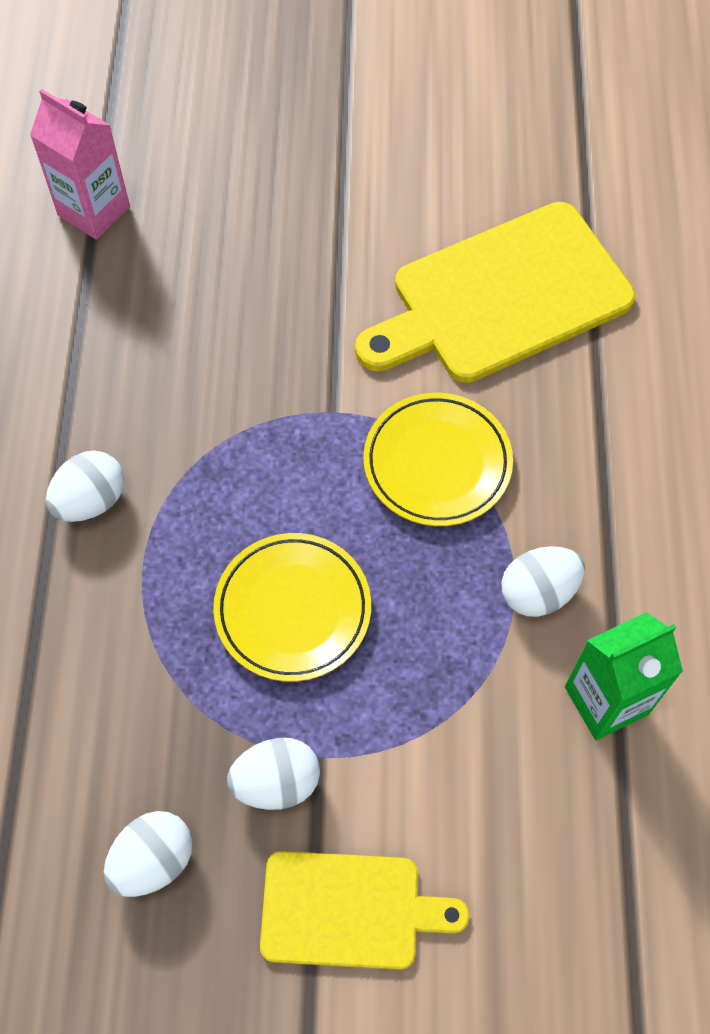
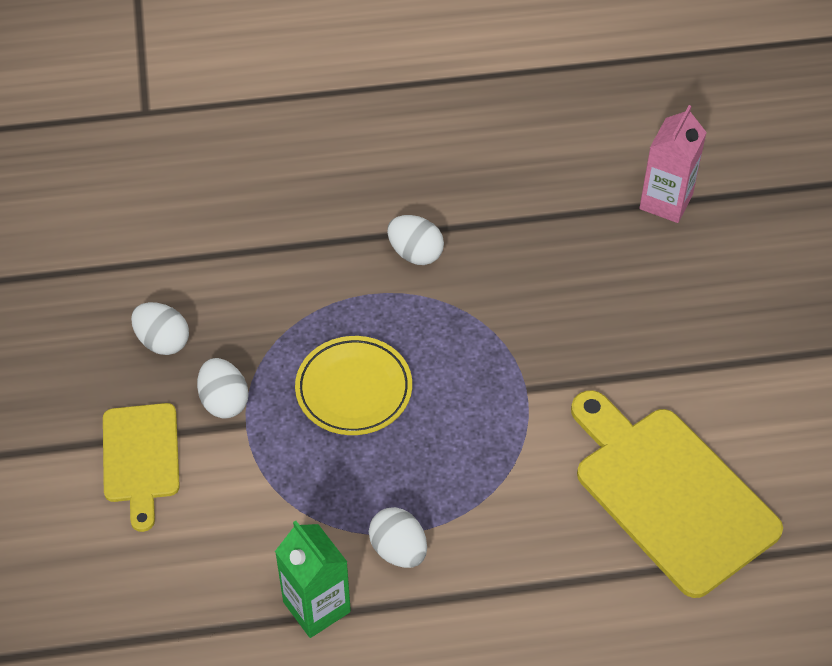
camera: 80 degrees right, 10 degrees down
yellow plate [363,393,513,526] -> none

